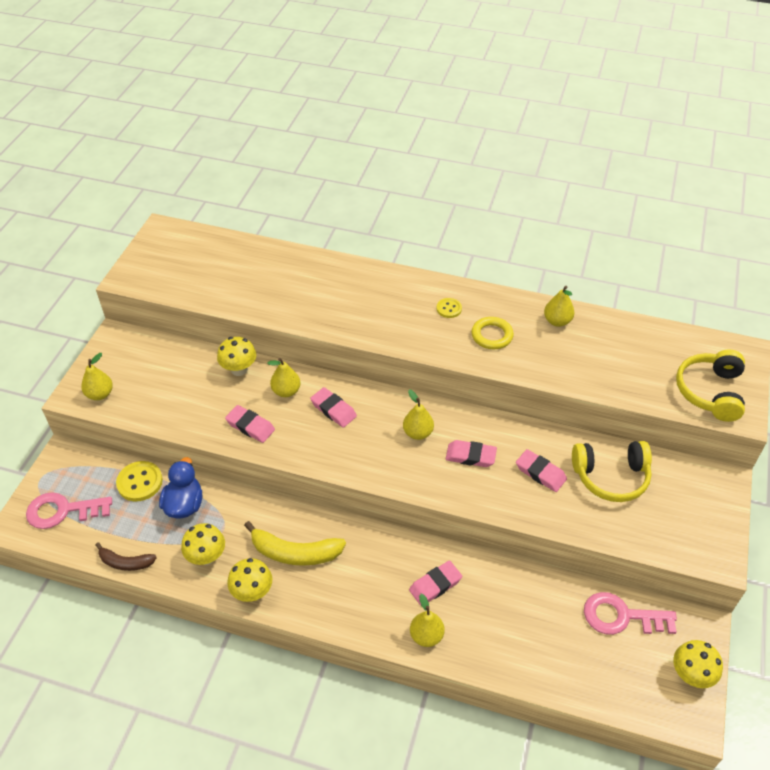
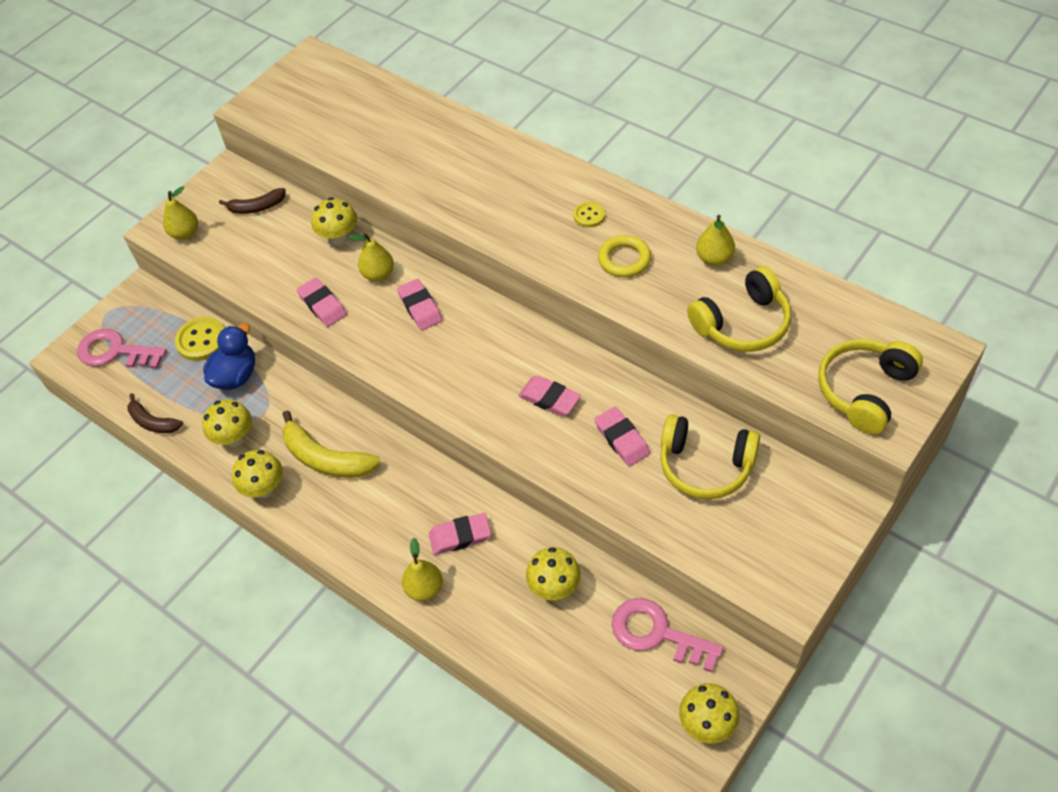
camera: 25 degrees right, 5 degrees up
yellow pear [403,390,434,440] -> none
none -> brown banana [219,188,286,214]
none -> yellow mushroom [526,547,581,600]
none -> yellow headphones [687,266,791,352]

